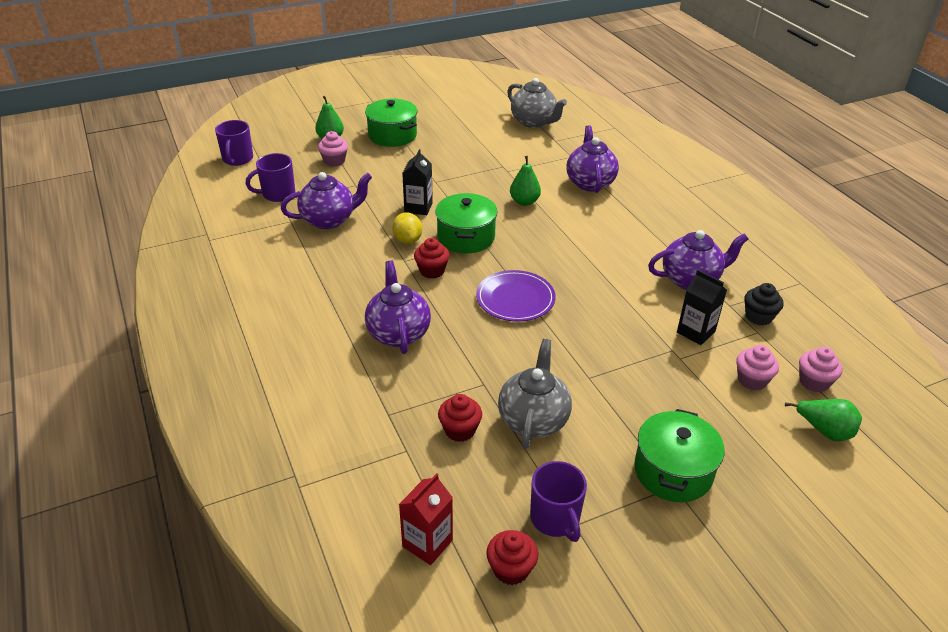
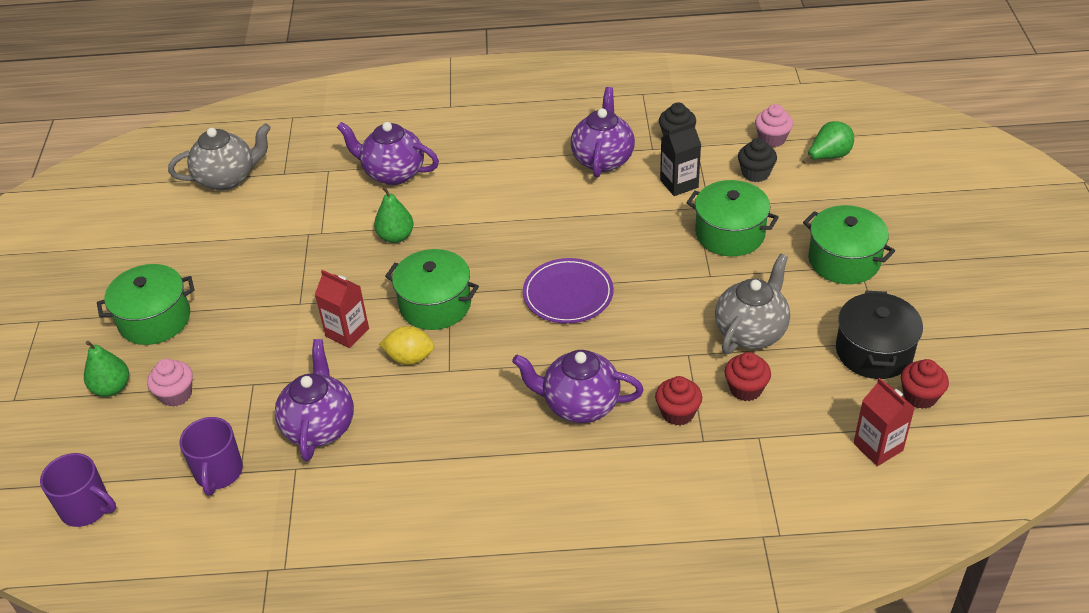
camera: 65 degrees left, 5 degrees up
black carton [402,149,433,215] -> red carton [315,270,369,348]
red cupcake [414,238,450,279] -> red cupcake moved to [655,376,702,426]
grey teapot [498,339,572,449] -> grey teapot turned 90 degrees clockwise [715,253,790,354]
purple mug [530,461,587,542] -> black pot [836,291,923,379]
pink cupcake [736,345,779,390] -> black cupcake [738,138,777,182]
none -> green pot [686,180,779,256]

